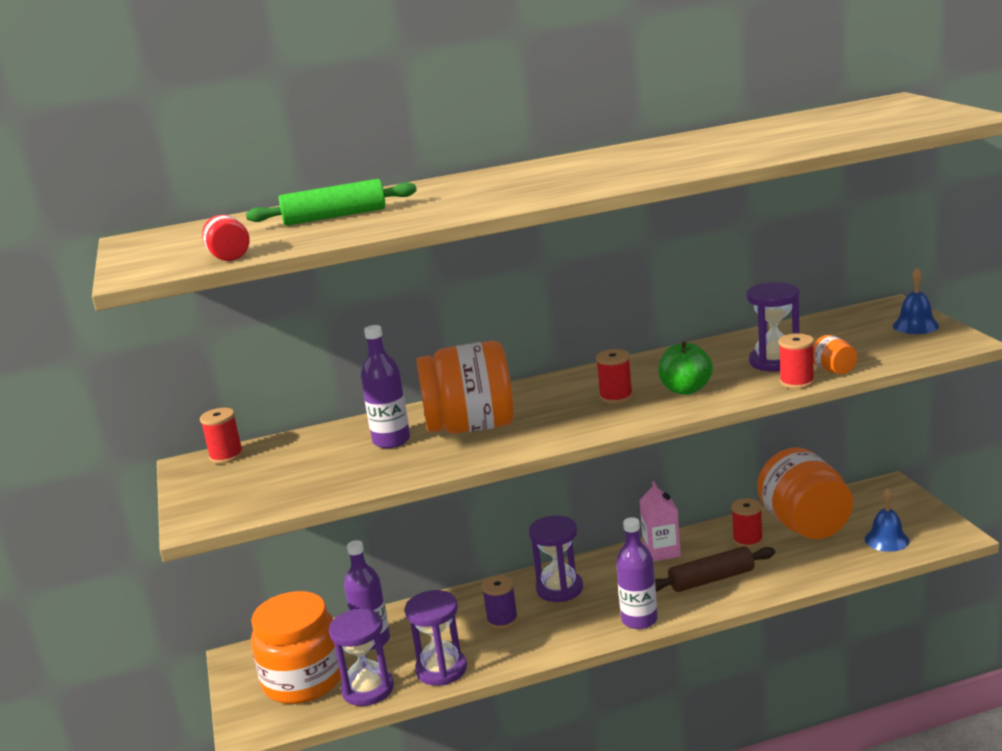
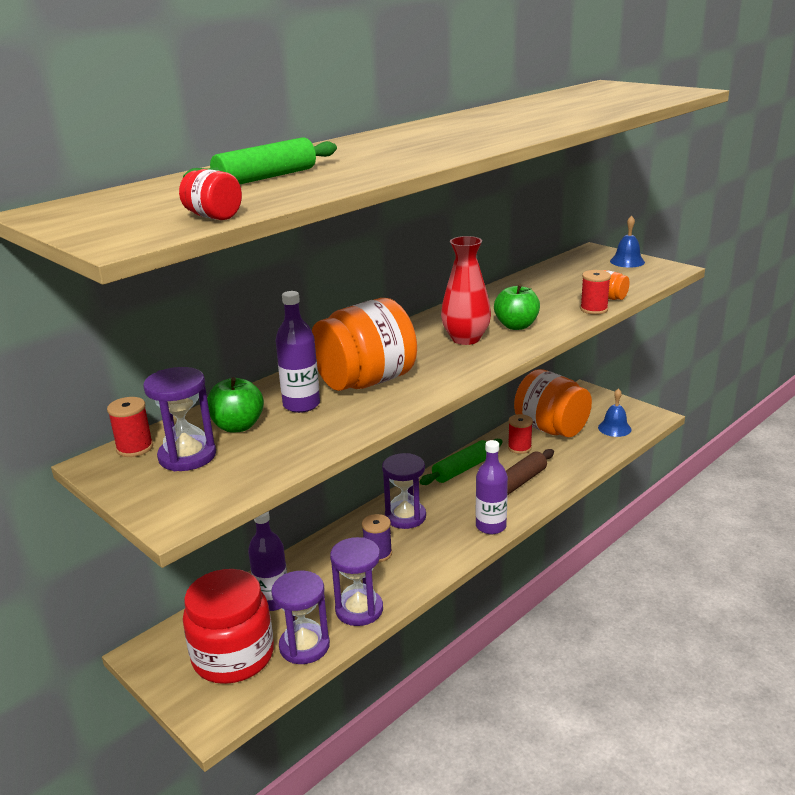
camera: 30 degrees left, 5 degrees up
orange jar [251,591,341,704] -> red jar [183,569,274,684]
red spool [596,349,633,404] -> red vase [441,236,491,345]
pink carton [639,481,681,561] -> green rolling pin [420,439,503,485]
purple hourglass [747,282,800,371] -> purple hourglass moved to [143,367,216,471]
none -> green apple [207,377,264,433]

